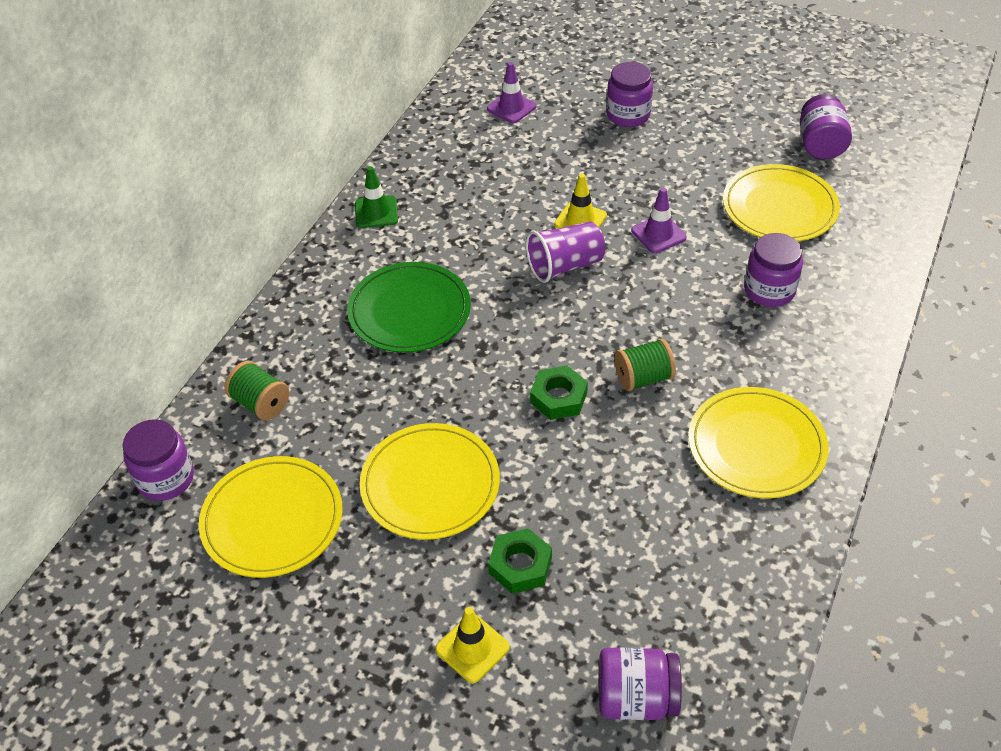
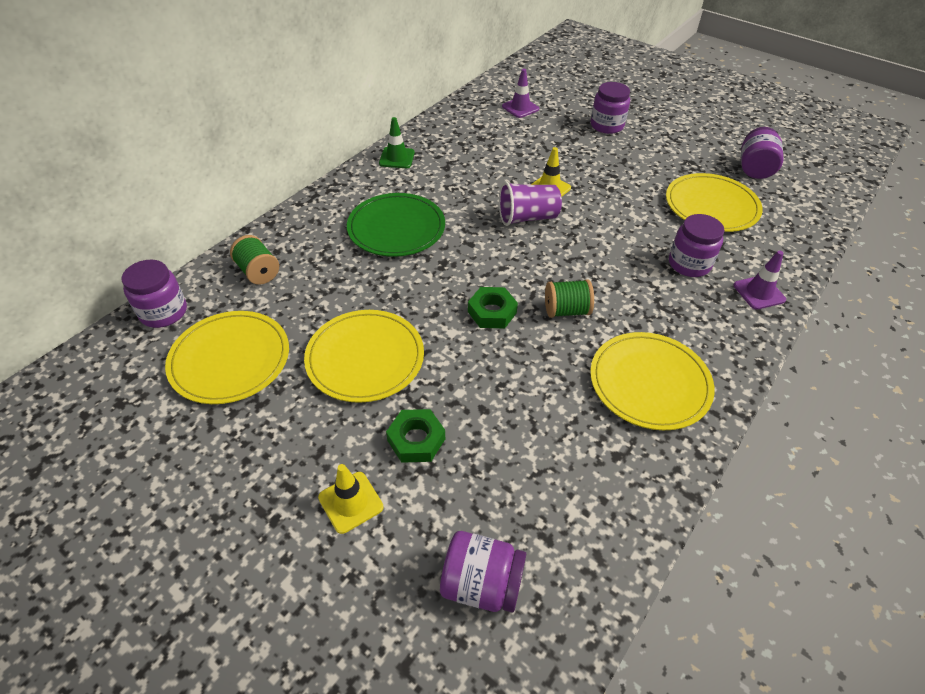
camera: 10 degrees right, 0 degrees up
purple traffic cone [631,188,687,253] -> purple traffic cone moved to [734,251,786,310]

